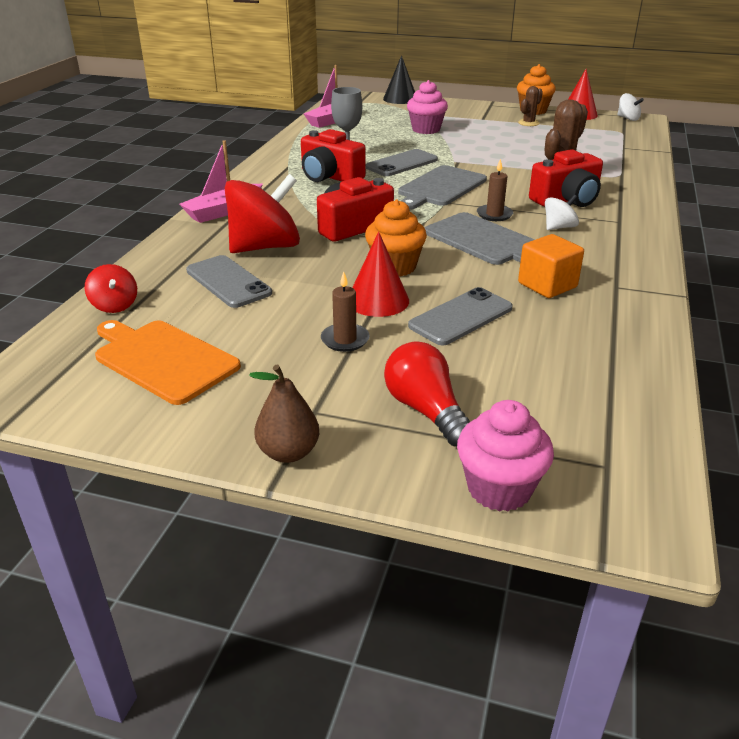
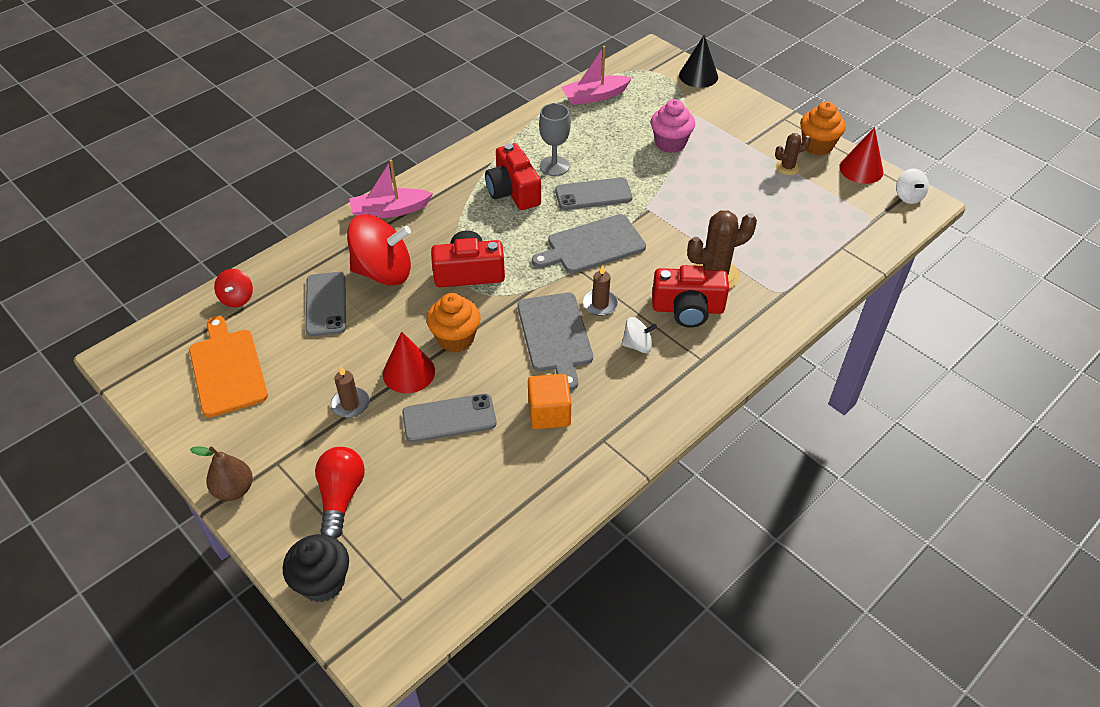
camera: 30 degrees right, 15 degrees up
pink cupcake [457,400,554,512] -> black cupcake [283,534,349,602]

